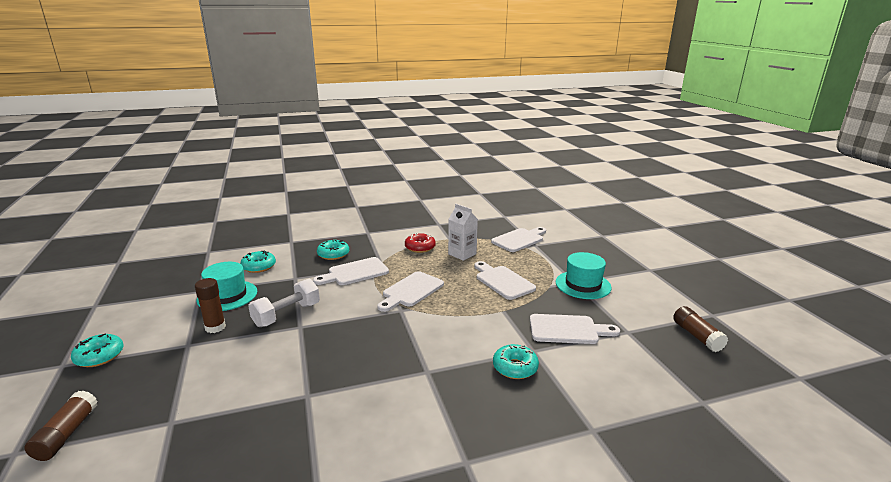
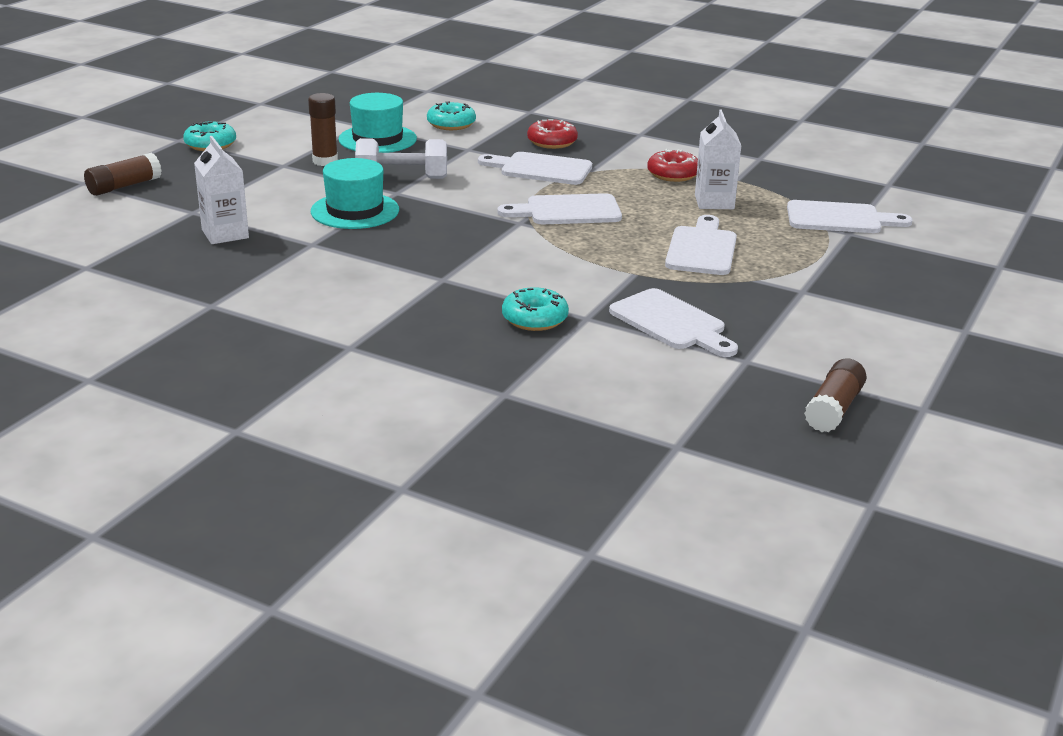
camera: 45 degrees right, 5 degrees up
turquoise donut [317,240,349,260] -> red donut [527,119,578,149]
turquoise hat [556,252,612,299] -> turquoise hat moved to [311,158,399,229]
none -> white carton [194,136,249,244]

